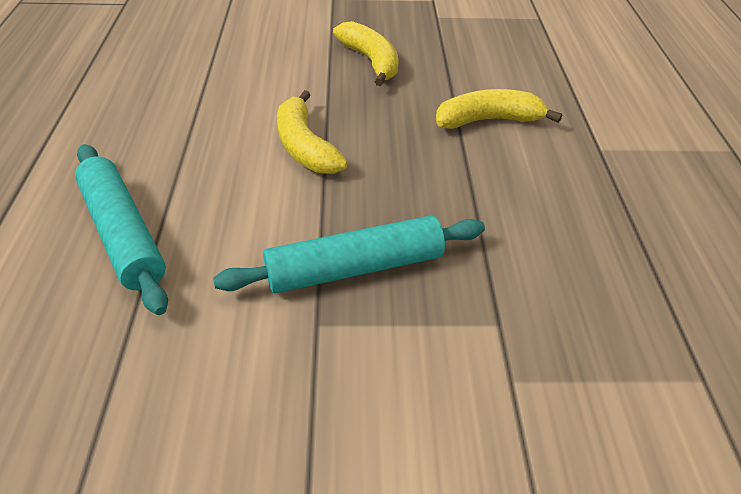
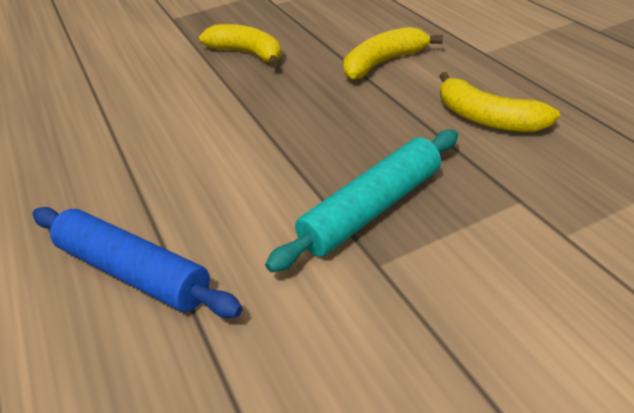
camera: 20 degrees left, 5 degrees down
turquoise rolling pin [75,144,168,315] -> blue rolling pin [33,207,243,318]
yellow banana [277,90,348,174] -> yellow banana moved to [439,72,560,132]

